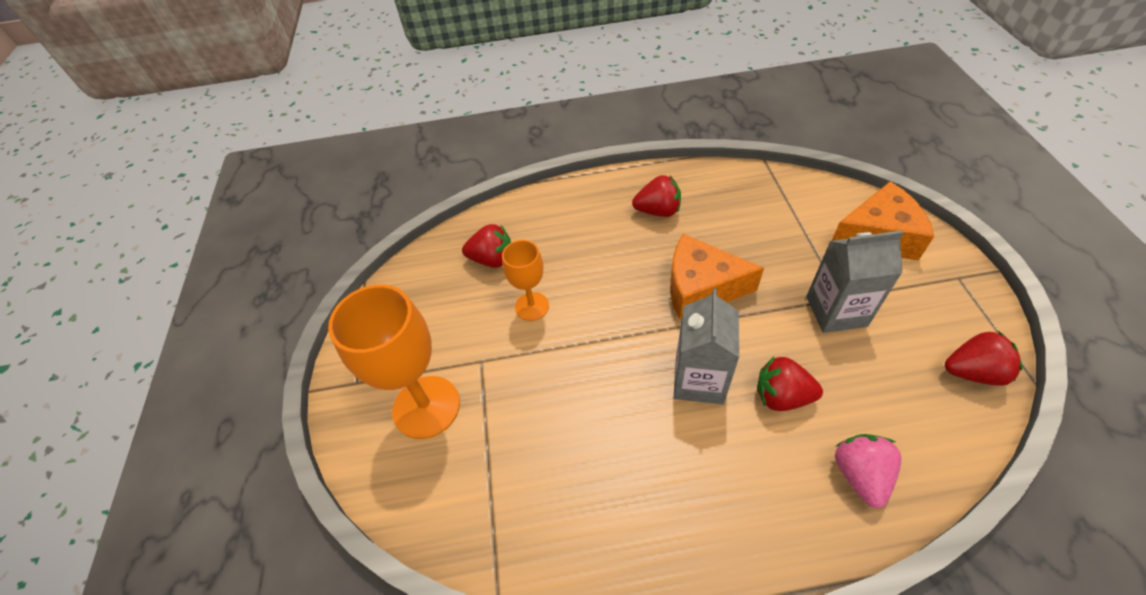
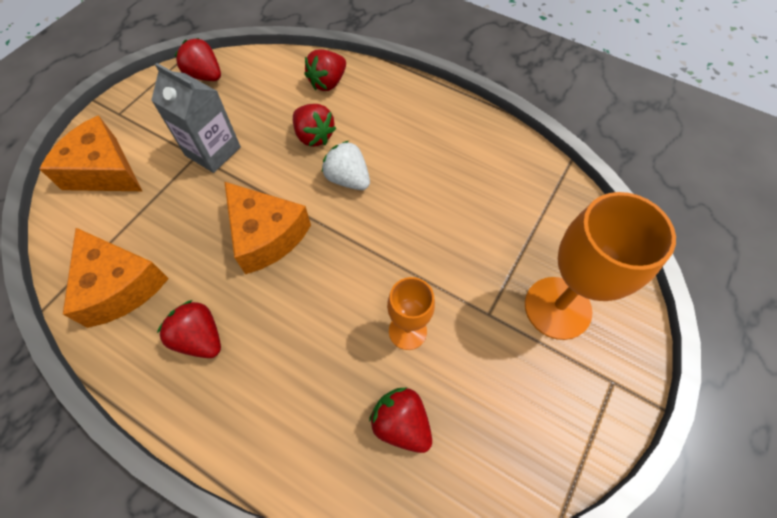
camera: 145 degrees left, 10 degrees up
grey carton [674,288,739,404] -> white strawberry [322,140,370,190]
pink strawberry [835,434,901,508] -> red strawberry [304,49,346,91]
none -> orange cheese [63,228,169,328]

